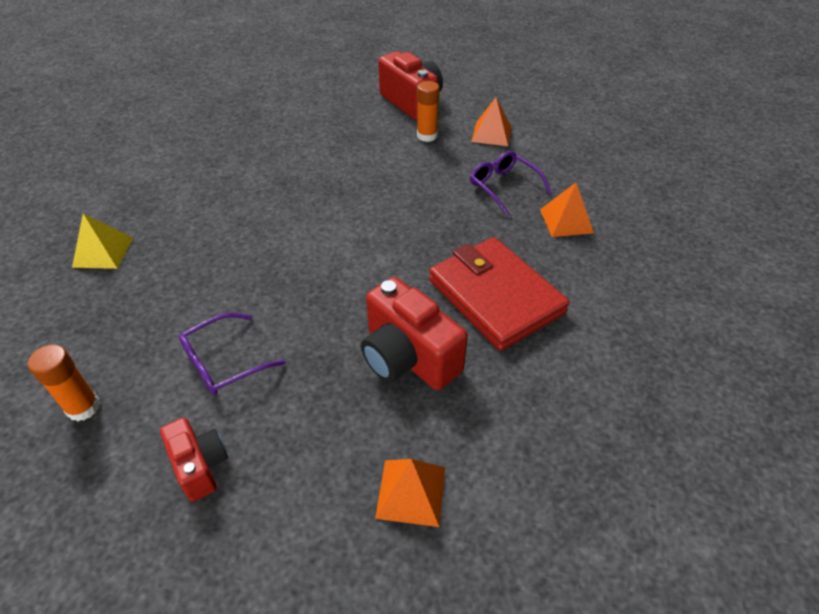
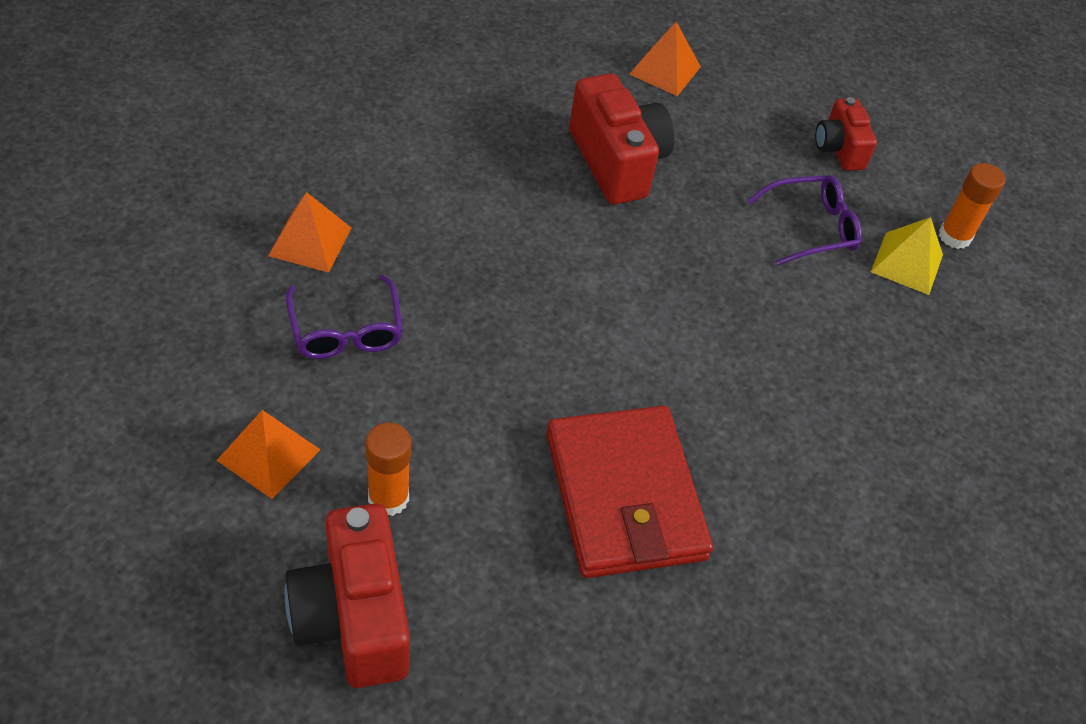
camera: 165 degrees left, 5 degrees up
yellow pyramid [72,213,133,269] -> yellow pyramid moved to [871,217,943,295]
red wallet [429,237,570,351] -> red wallet moved to [546,406,713,578]

